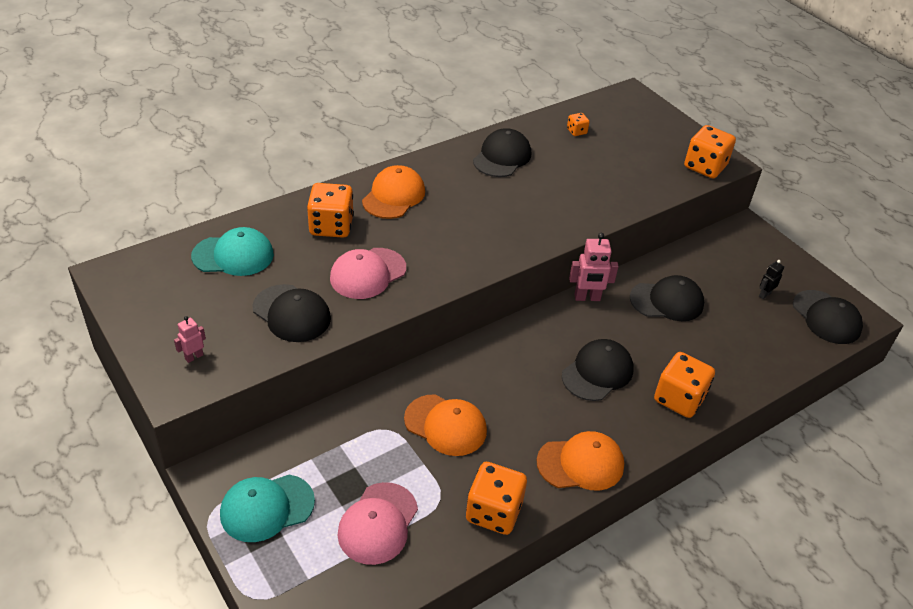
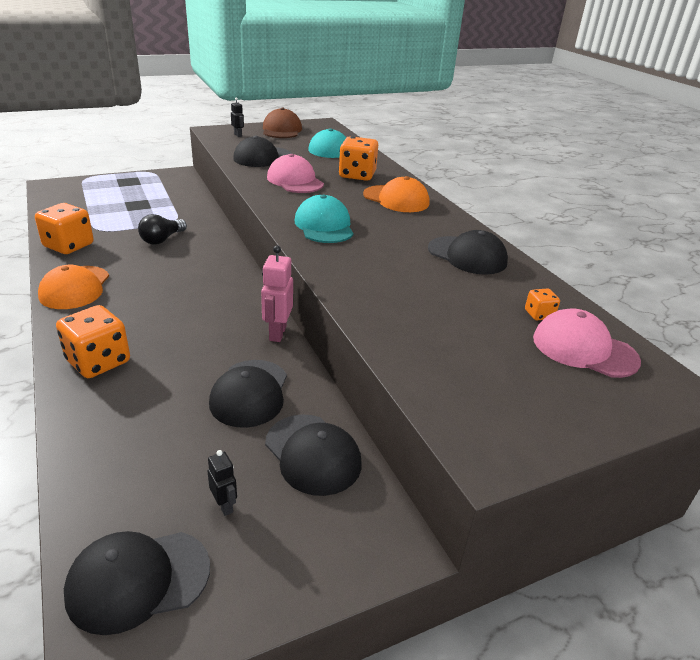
camera: 100 degrees right, 10 degrees down
pink robot [174,316,206,363] -> black robot [231,97,244,137]
turquoise cap [220,475,315,542] -> turquoise cap moved to [295,195,354,243]
pink cap [337,482,418,565] -> pink cap moved to [533,309,641,378]
orange cap [404,394,487,456] -> black light bulb [138,214,187,245]
black cap [562,339,634,401] -> black cap moved to [265,414,361,496]
orange dice [684,125,736,178] -> none
none -> brown cap [263,108,302,138]

